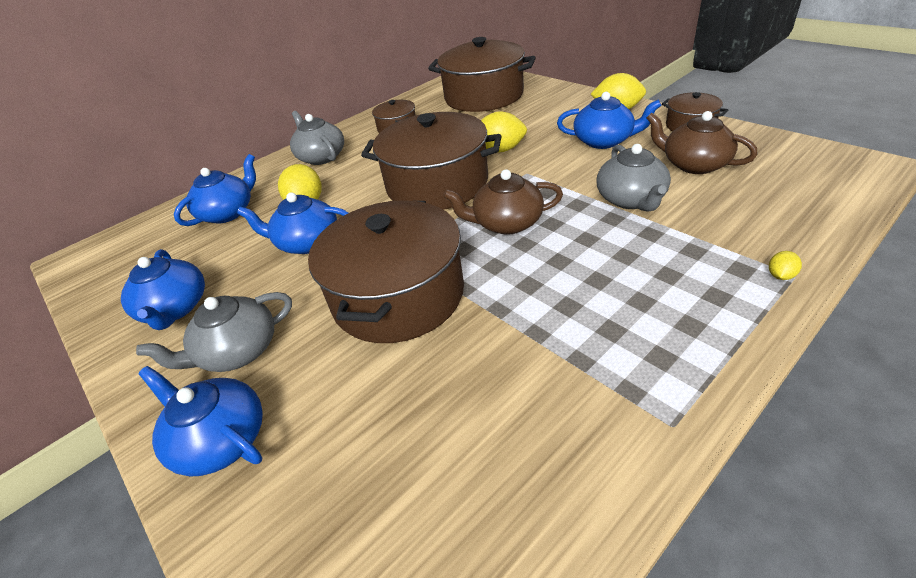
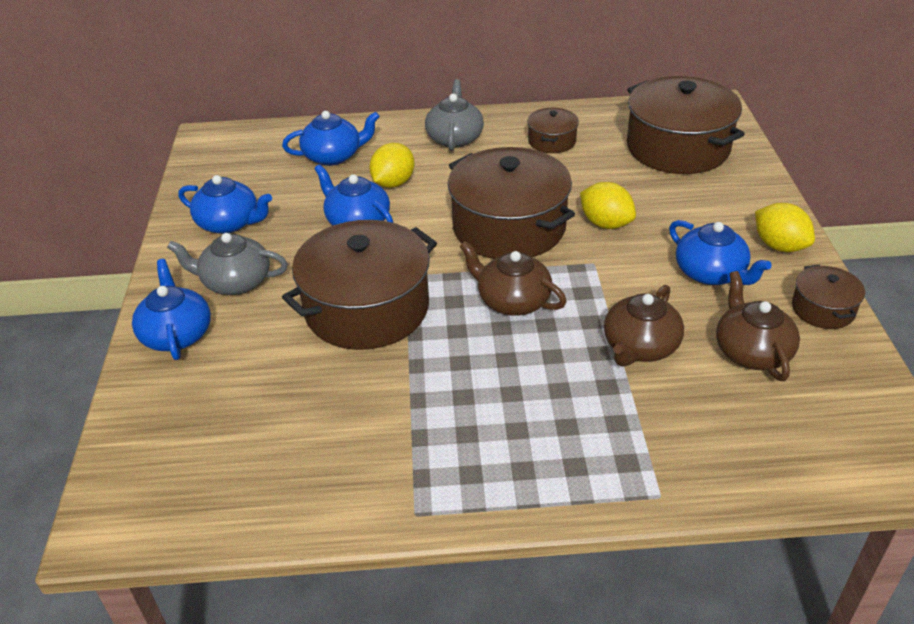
camera: 35 degrees right, 0 degrees up
blue teapot [121,249,205,330] -> blue teapot turned 90 degrees counterclockwise [178,175,272,234]
grey teapot [597,144,671,212] -> brown teapot [604,285,684,367]
yellow lemon [769,251,802,280] -> none

